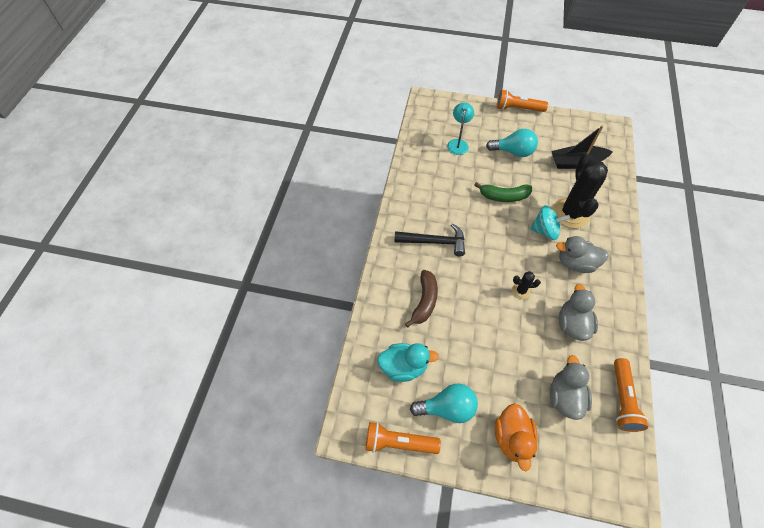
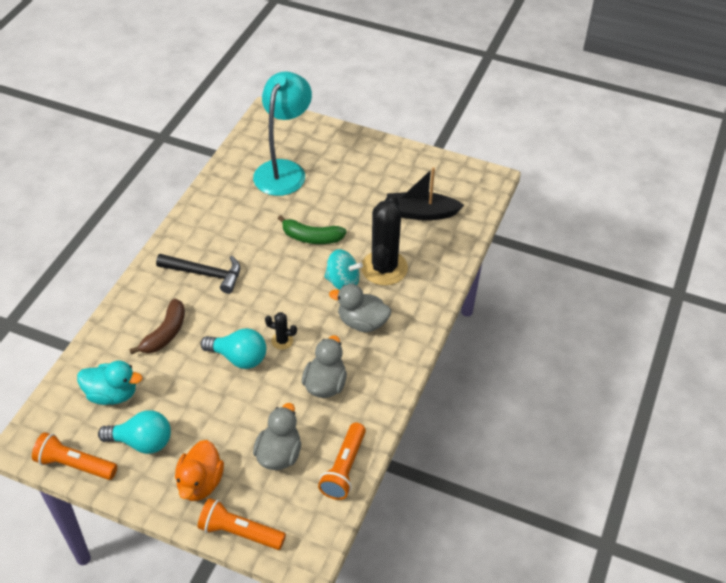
camera: 10 degrees right, 10 degrees down
turquoise lamp [447,102,474,155] -> turquoise lamp [253,71,312,196], size x1.91
turquoise light bulb [486,129,538,157] -> turquoise light bulb moved to [200,328,266,369]
orange flashlight [497,90,548,112] -> orange flashlight moved to [198,498,286,550]

